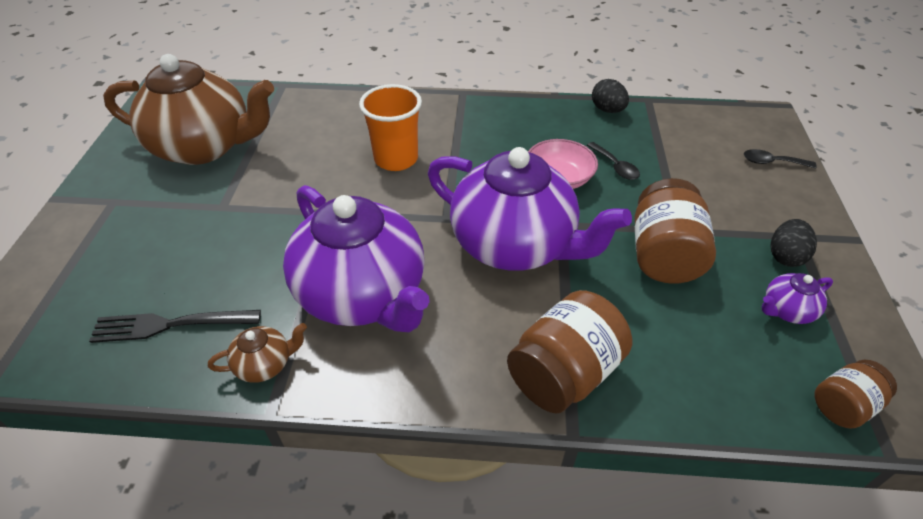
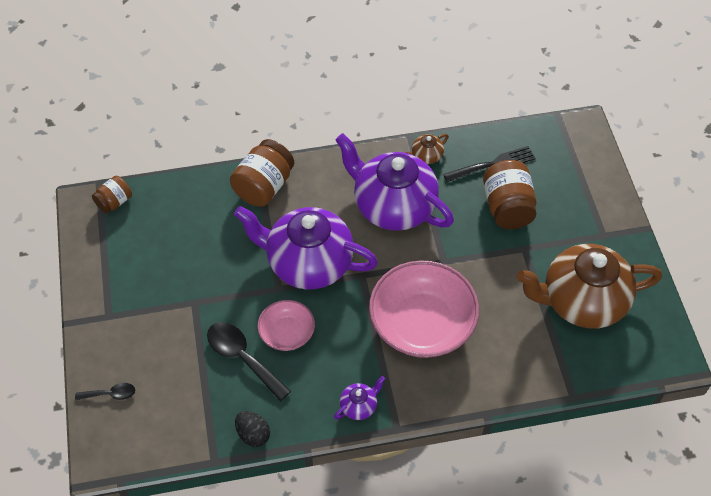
camera: 165 degrees right, 10 degrees up
orange cup [359,84,422,171] -> pink bowl [369,260,479,358]
black spoon [587,142,640,180] -> black spoon [207,322,291,401], size x1.83
brown jar [634,178,716,284] -> brown jar moved to [483,160,537,229]
purple teapot [762,273,833,324] -> purple teapot moved to [334,376,385,420]
black egg [770,219,817,267] -> none

